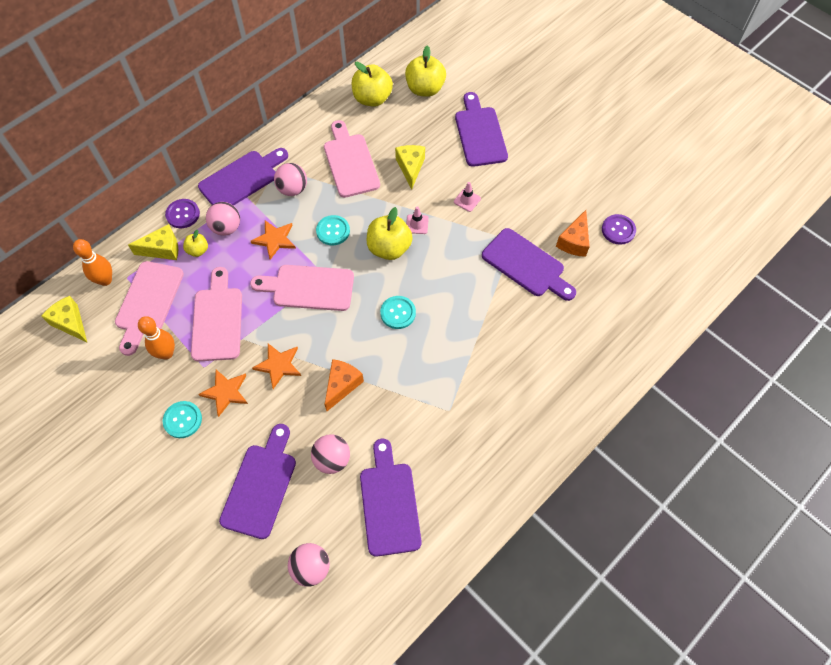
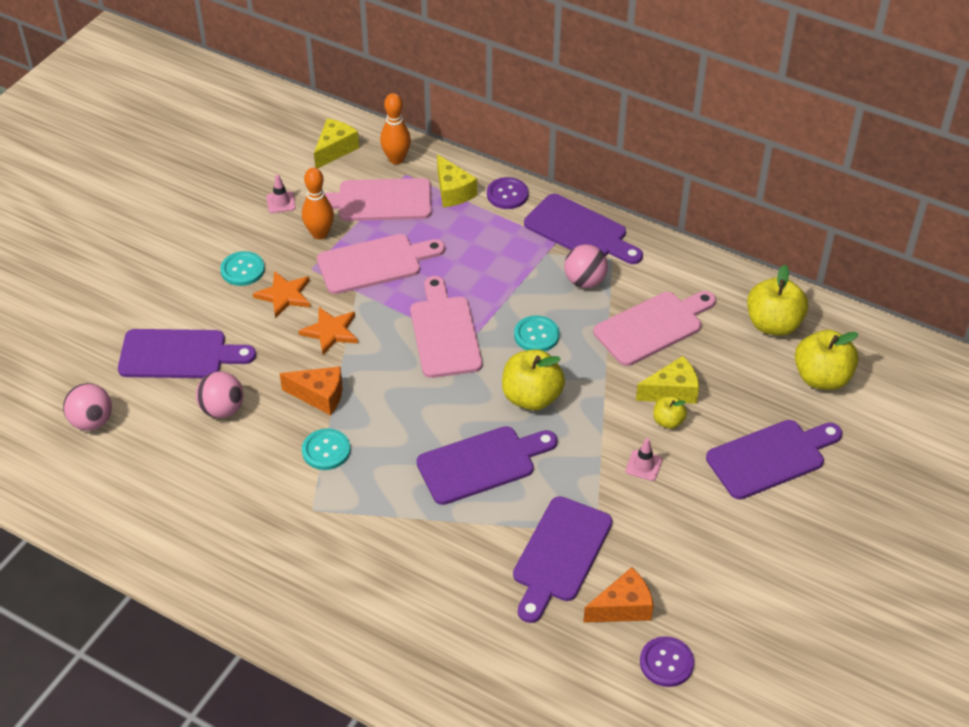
camera: 75 degrees right, 15 degrees down
yellow apple [183,230,208,257] -> yellow apple moved to [653,396,687,429]
pink ball [206,202,240,236] -> none
orange star [251,220,296,260] -> none
purple cutting board [360,439,422,557] -> purple cutting board moved to [416,426,558,505]
turquoise button [380,296,416,329] -> turquoise button moved to [302,429,350,470]
pink traffic cone [406,206,429,234] -> pink traffic cone moved to [266,174,296,213]
orange cheese [556,210,590,257] -> orange cheese turned 150 degrees clockwise [583,567,654,623]

